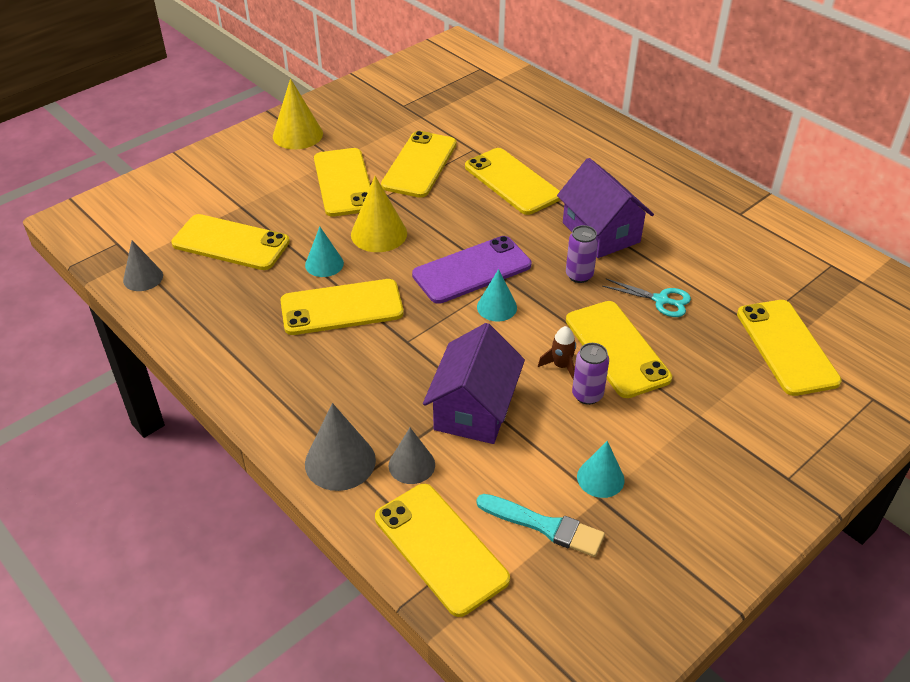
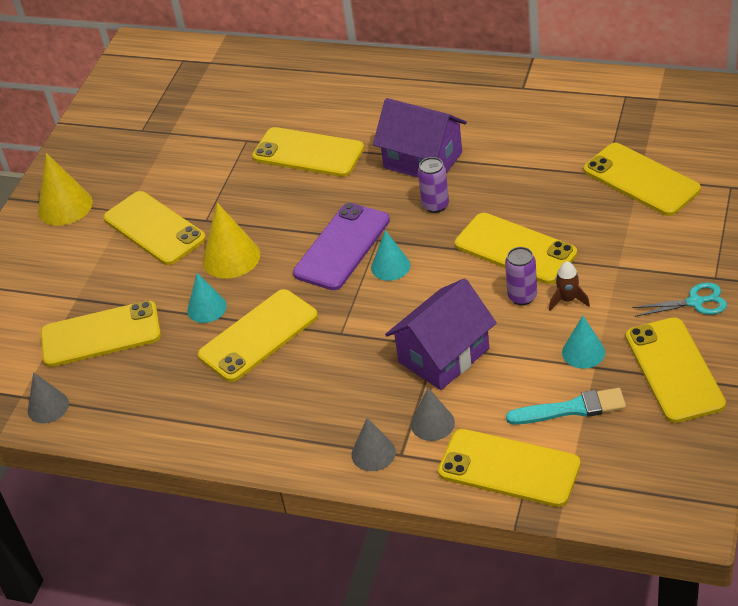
camera: 25 degrees left, 0 degrees up
grey cone [305,403,376,491] -> grey cone [352,418,396,471], size x0.66
yellow phone [381,131,456,198] -> yellow phone moved to [626,317,726,423]
purple house [423,323,525,444] -> purple house turned 60 degrees clockwise [385,278,497,390]
brown rocket [538,326,576,379] -> brown rocket moved to [549,261,590,311]
turquoise scissors [602,279,691,317] -> turquoise scissors moved to [632,282,727,317]

